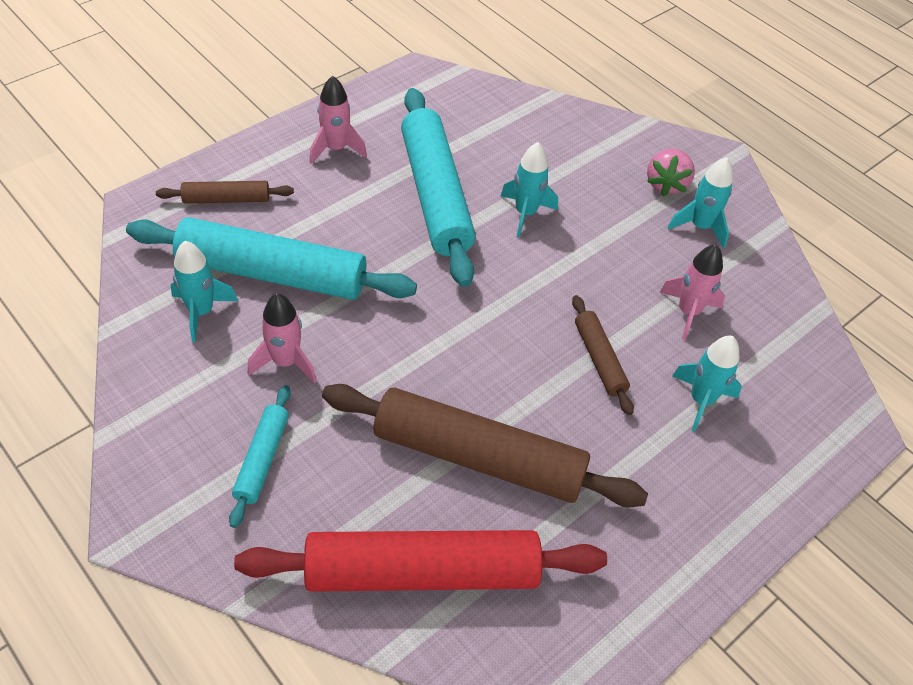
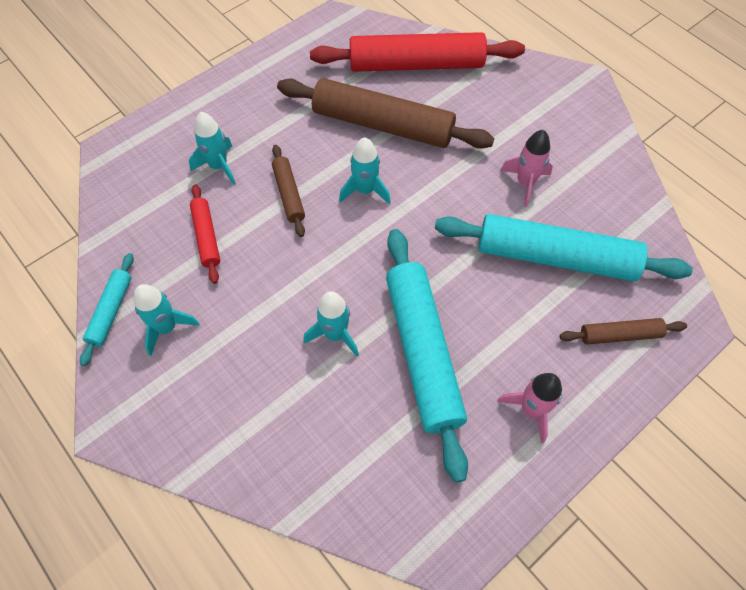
camera: 175 degrees left, 10 degrees up
turquoise rocket [171,241,238,342] -> turquoise rocket moved to [339,137,391,204]
turquoise rolling pin [229,385,291,528] -> turquoise rolling pin moved to [80,253,134,366]
pink strawberry [647,149,695,197] -> none
pink rocket [660,244,725,340] -> red rolling pin [190,184,220,284]

